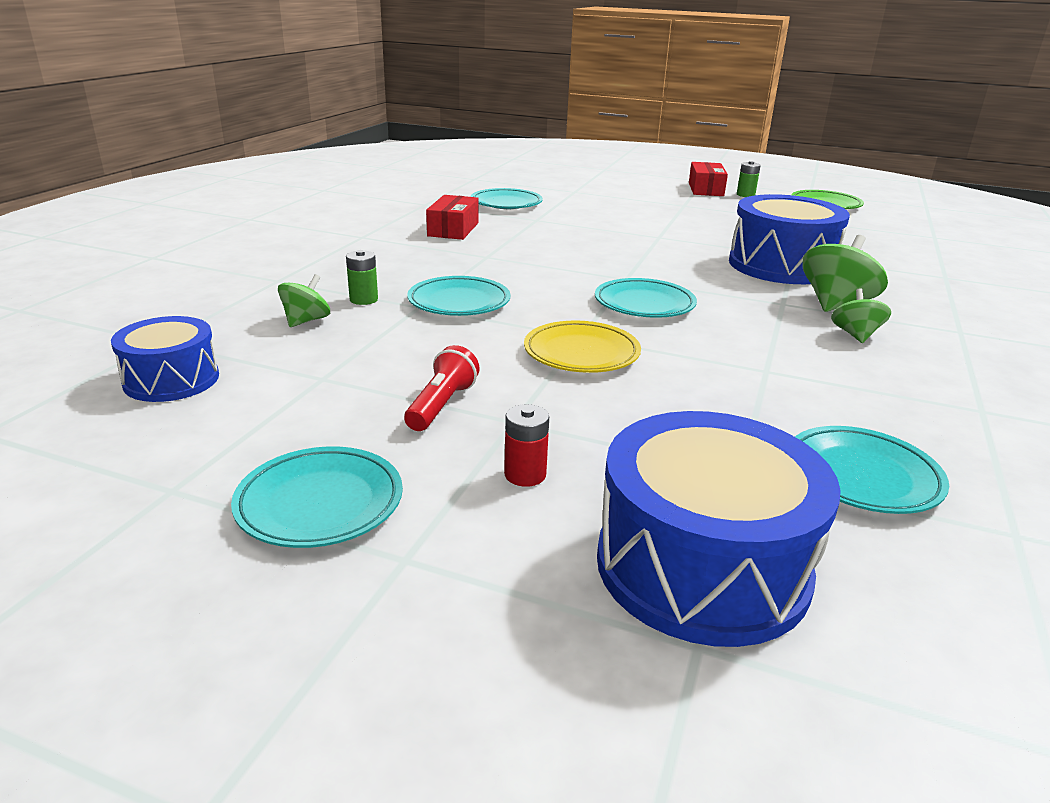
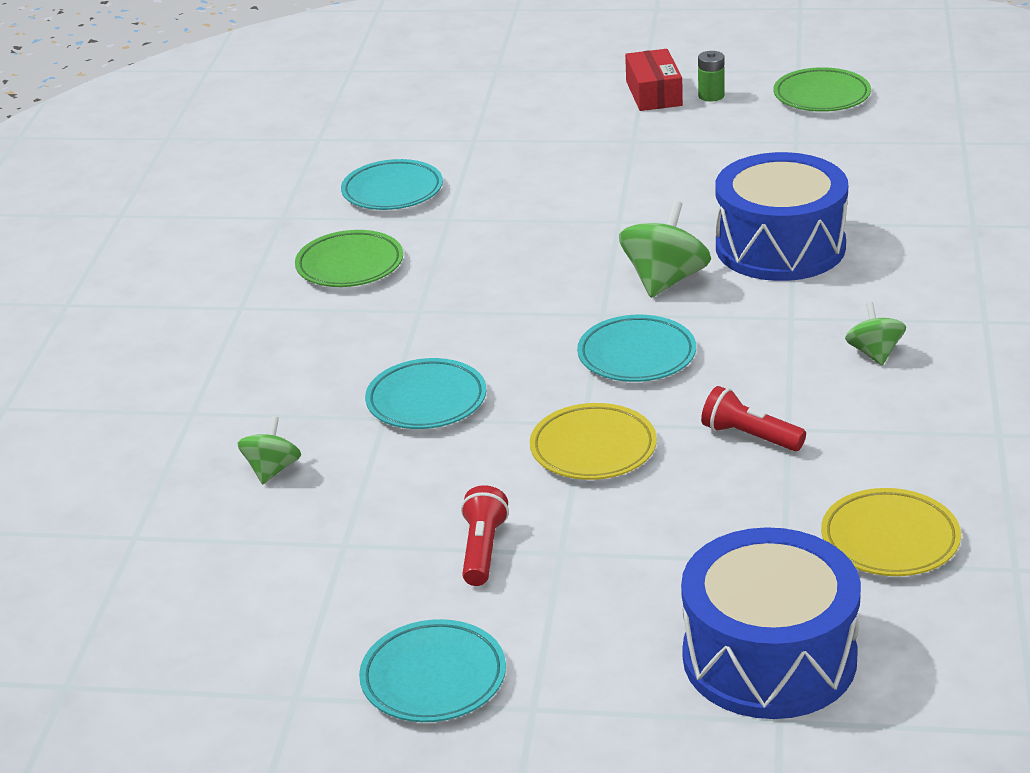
camera: 10 degrees left, 5 degrees up
blue drum [111,316,219,402] -> none
green battery [346,250,378,305] -> none
red box [426,195,479,240] -> green plate [295,230,403,287]
red battery [504,404,549,487] -> none
turquoise plate [795,426,949,514] -> yellow plate [821,488,961,576]
green spinning top [802,235,888,312] -> green spinning top moved to [619,201,711,298]
none -> red flashlight [701,386,806,451]

